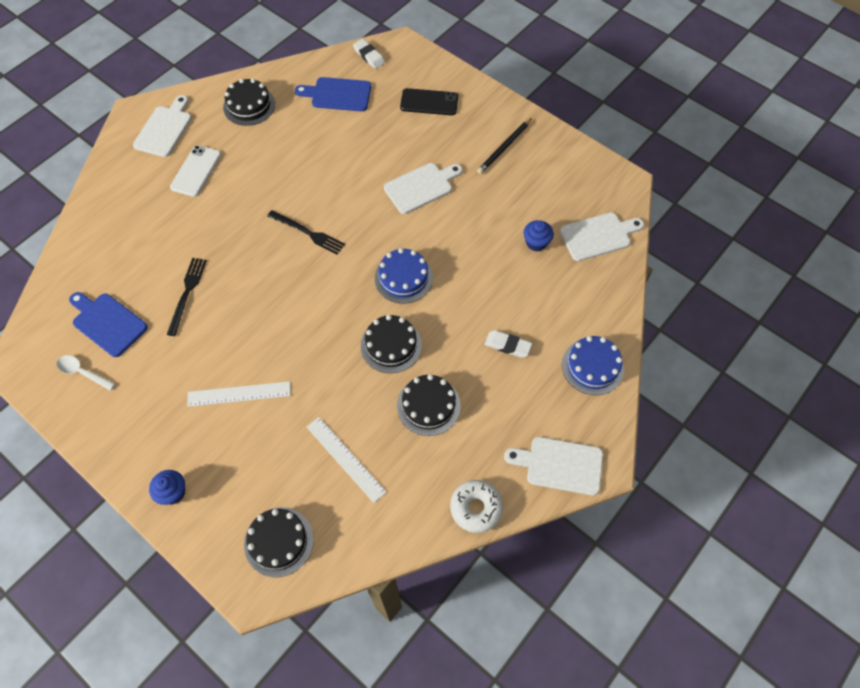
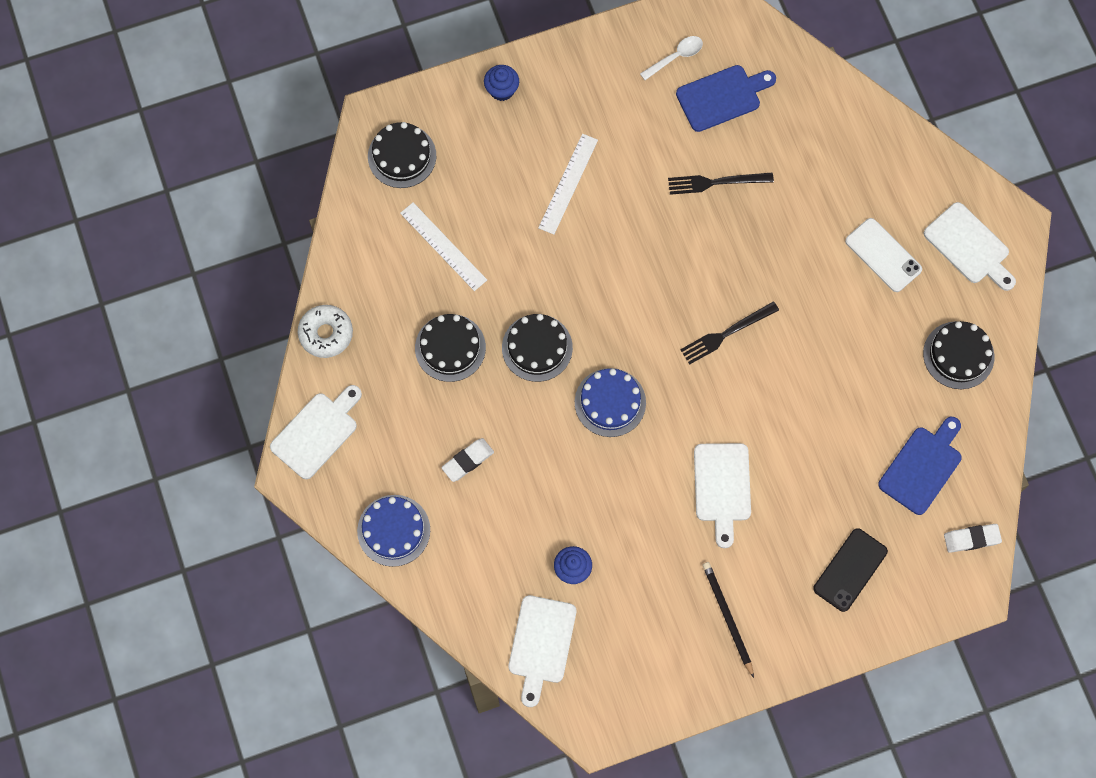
camera: 120 degrees right, 10 degrees up
black fork [166,258,207,336] -> black fork turned 135 degrees clockwise [668,173,774,195]
white ruler [307,417,386,503] -> white ruler turned 60 degrees clockwise [400,203,487,291]

